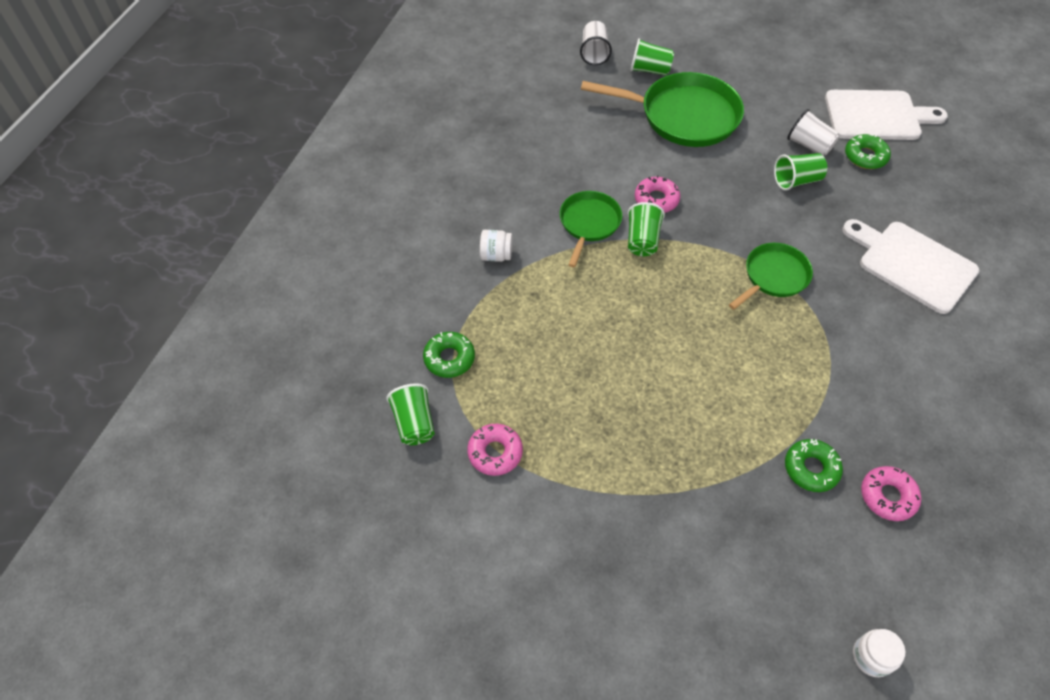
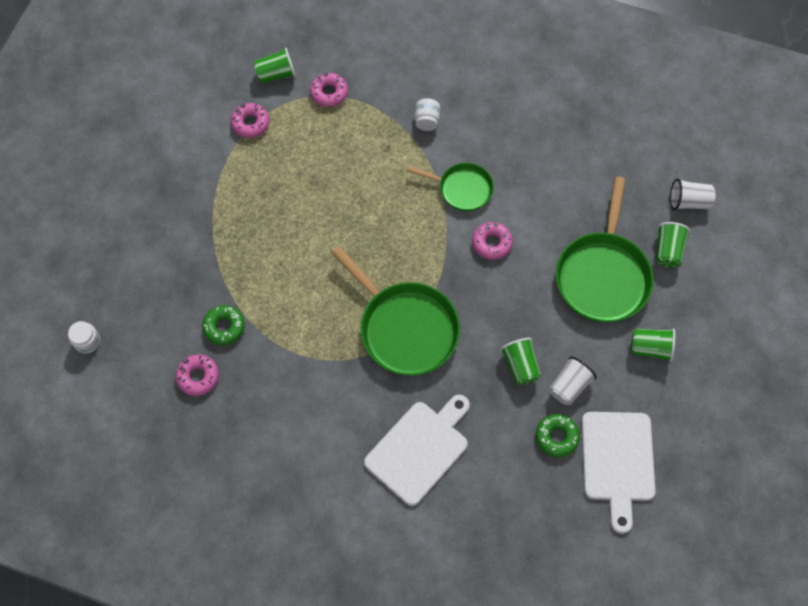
camera: 90 degrees right, 10 degrees up
green donut [423,332,475,378] -> pink donut [310,73,348,107]
green cup [628,202,665,256] -> green cup moved to [631,329,675,362]
green pan [729,243,813,310] -> green pan [332,246,460,376], size x1.74

